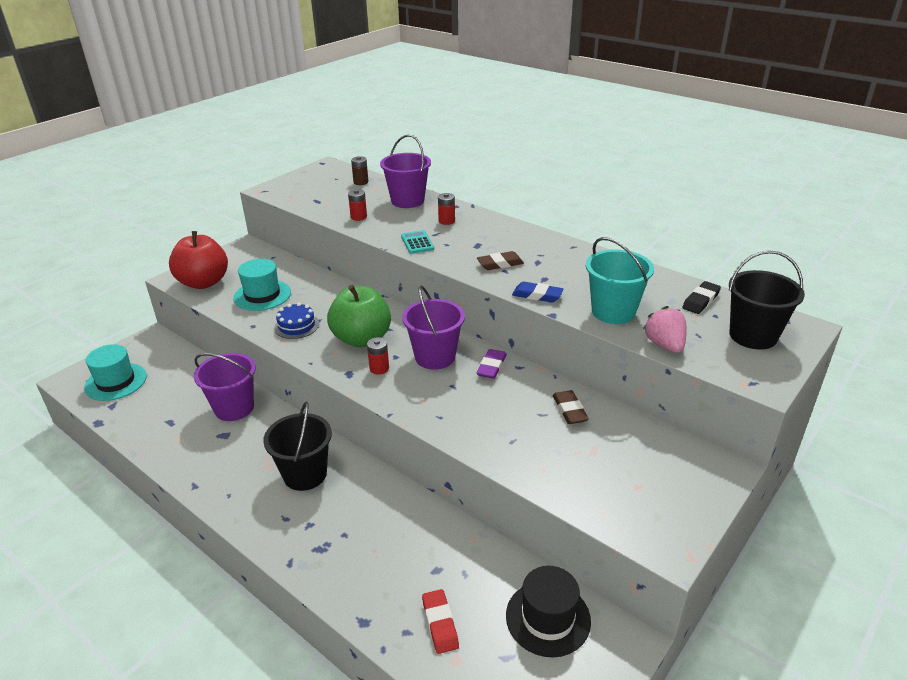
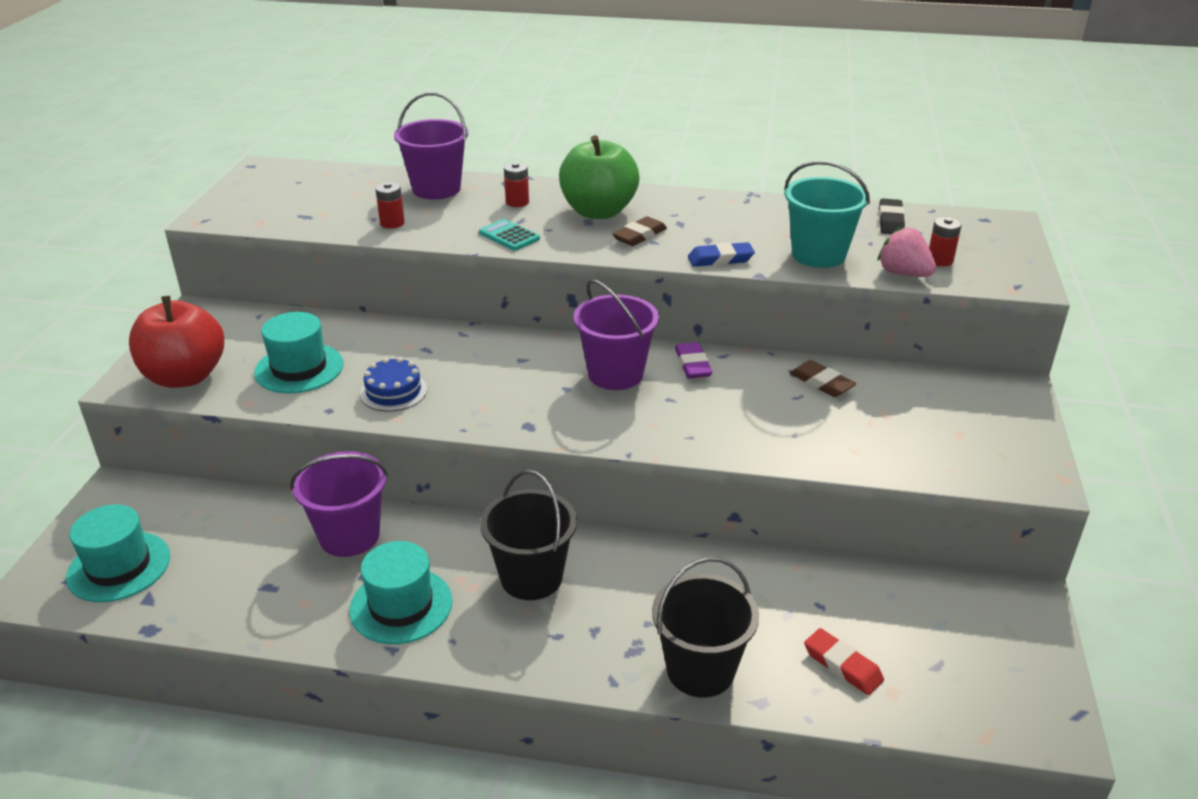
camera: 30 degrees left, 0 degrees up
green apple [327,285,391,347] -> green apple moved to [559,135,640,219]
brown battery [351,156,368,185] -> none
red battery [367,337,389,375] -> red battery moved to [929,217,962,266]
black hat [506,566,591,657] -> none
black bucket [729,250,805,350] -> black bucket moved to [652,557,759,697]
none -> turquoise hat [349,541,452,644]

